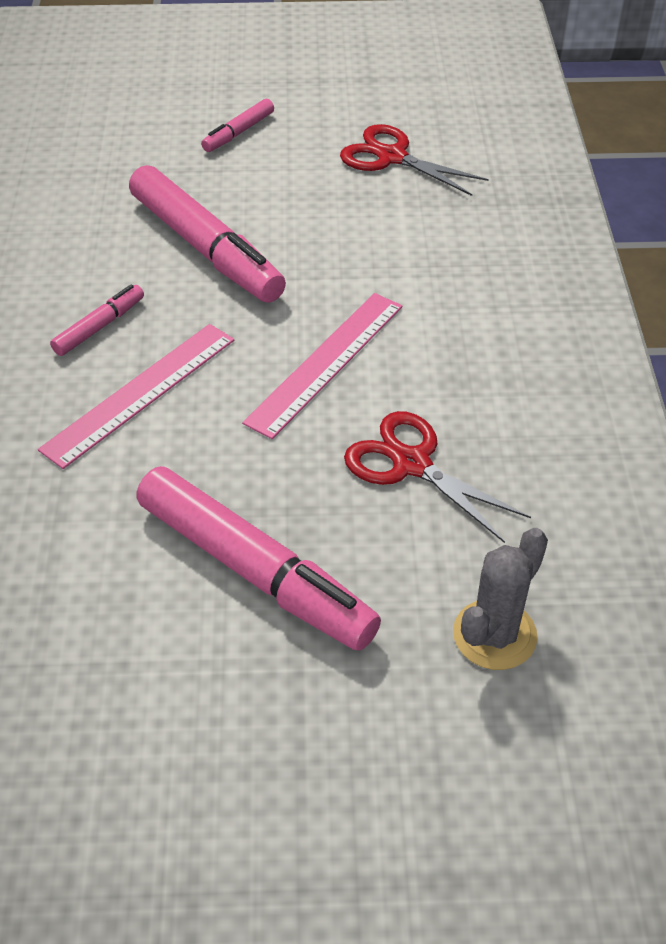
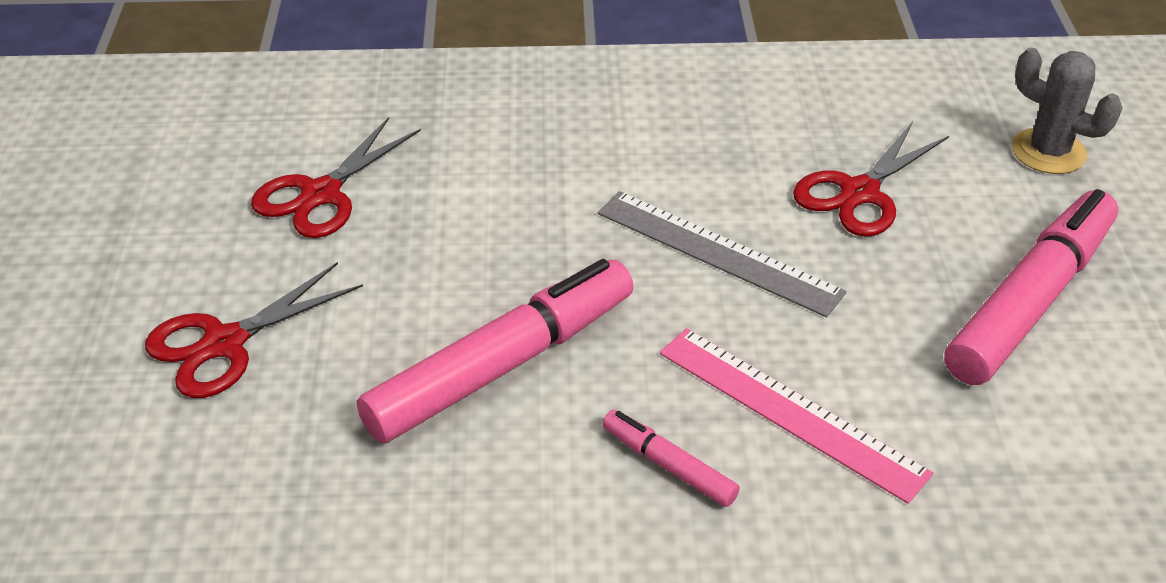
camera: 90 degrees left, 5 degrees down
pink marker [201,99,274,152] -> red scissors [145,262,363,398]
pink ruler [242,293,403,439] -> grey ruler [598,191,847,318]

